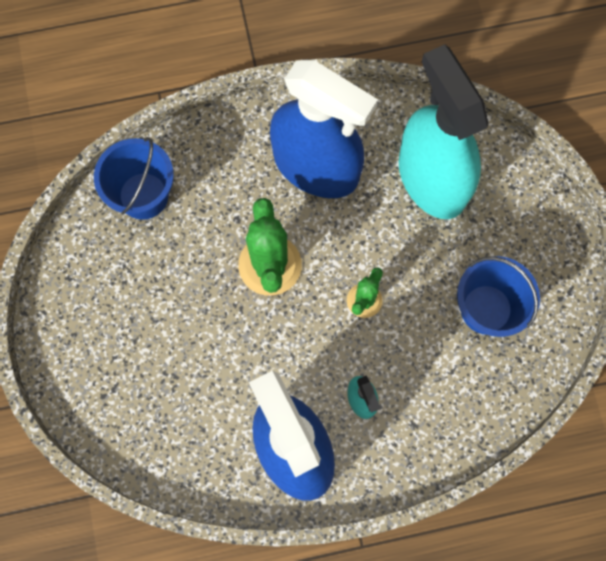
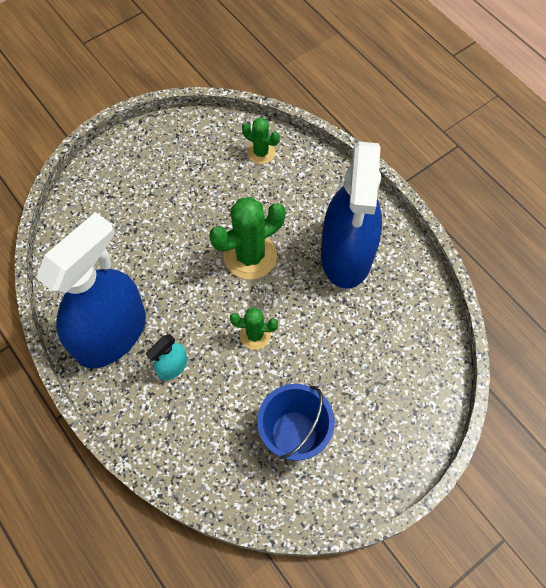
camera: 65 degrees right, 10 degrees down
blue bucket [94,137,174,220] -> green cactus [242,118,280,164]
turquoise spray bottle [399,44,489,219] -> none

